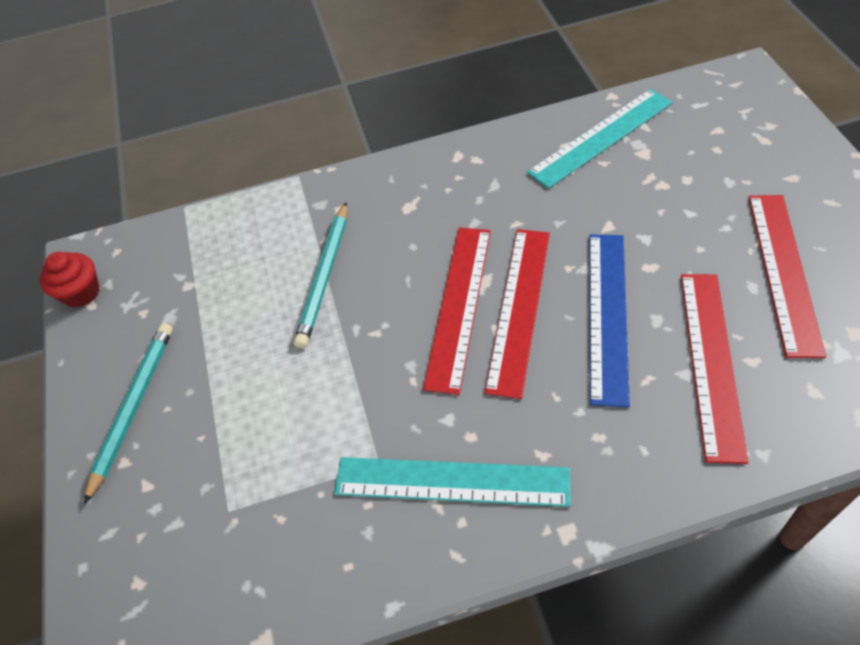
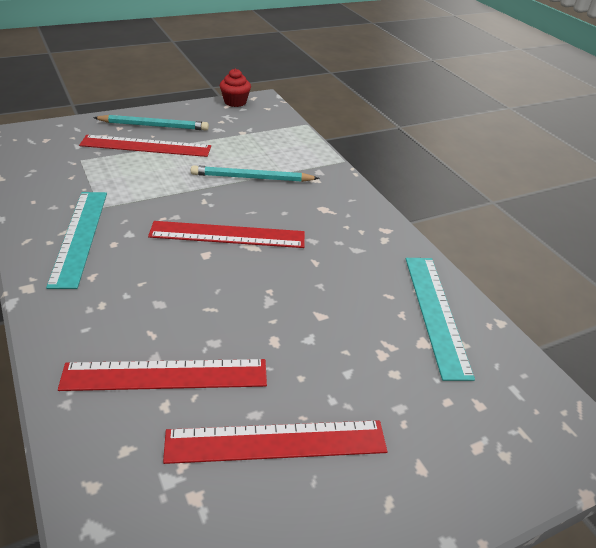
camera: 70 degrees right, 15 degrees down
red ruler [485,229,550,399] -> red ruler moved to [79,135,211,157]
turquoise ruler [527,89,673,189] -> turquoise ruler turned 45 degrees clockwise [406,258,475,381]
blue ruler [589,234,630,407] -> none

